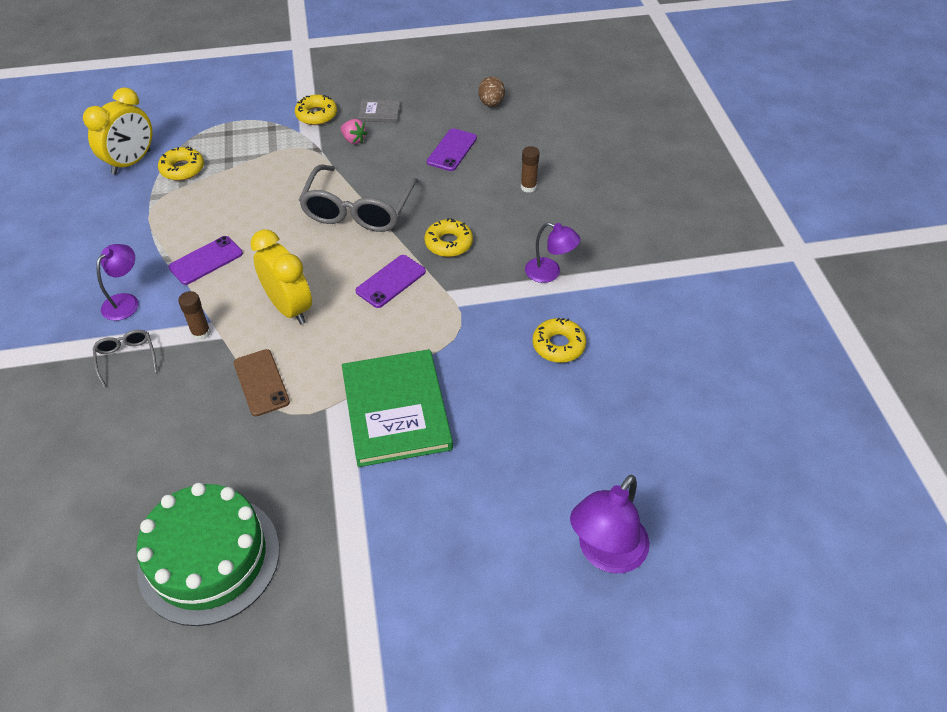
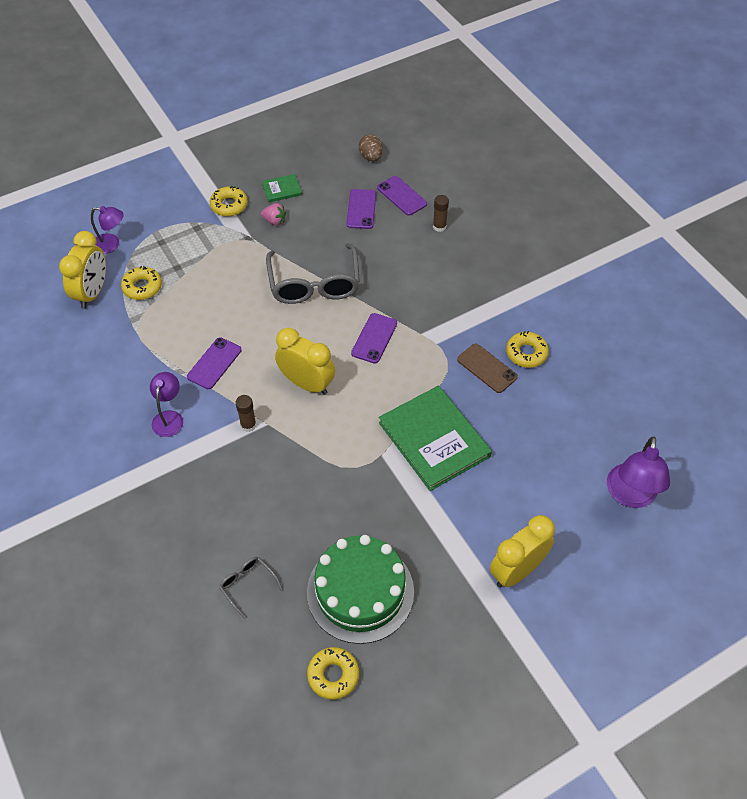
camera: 20 degrees left, 5 degrees up
grey glasses [93,330,157,387] -> grey glasses moved to [219,557,283,619]
brown phone [234,349,290,416] -> brown phone moved to [457,344,518,393]
grey book [358,99,400,122] -> green book [262,174,302,202]
yellow donut [425,218,473,257] -> yellow donut moved to [307,647,359,700]
purple lamp [525,222,581,283] -> purple lamp moved to [91,206,124,254]
none -> purple phone [377,176,427,216]
none -> yellow clock [490,515,555,588]

